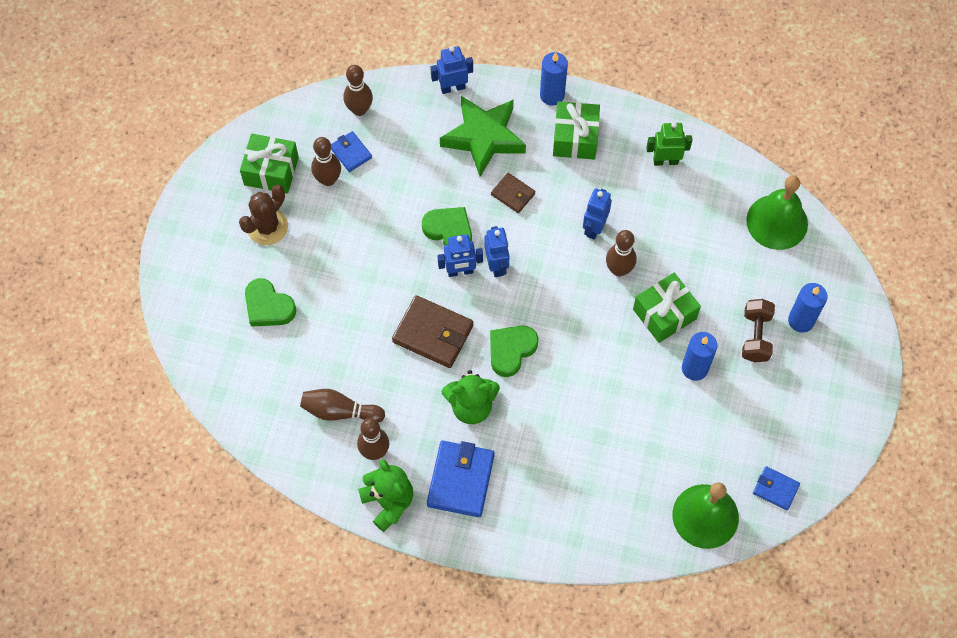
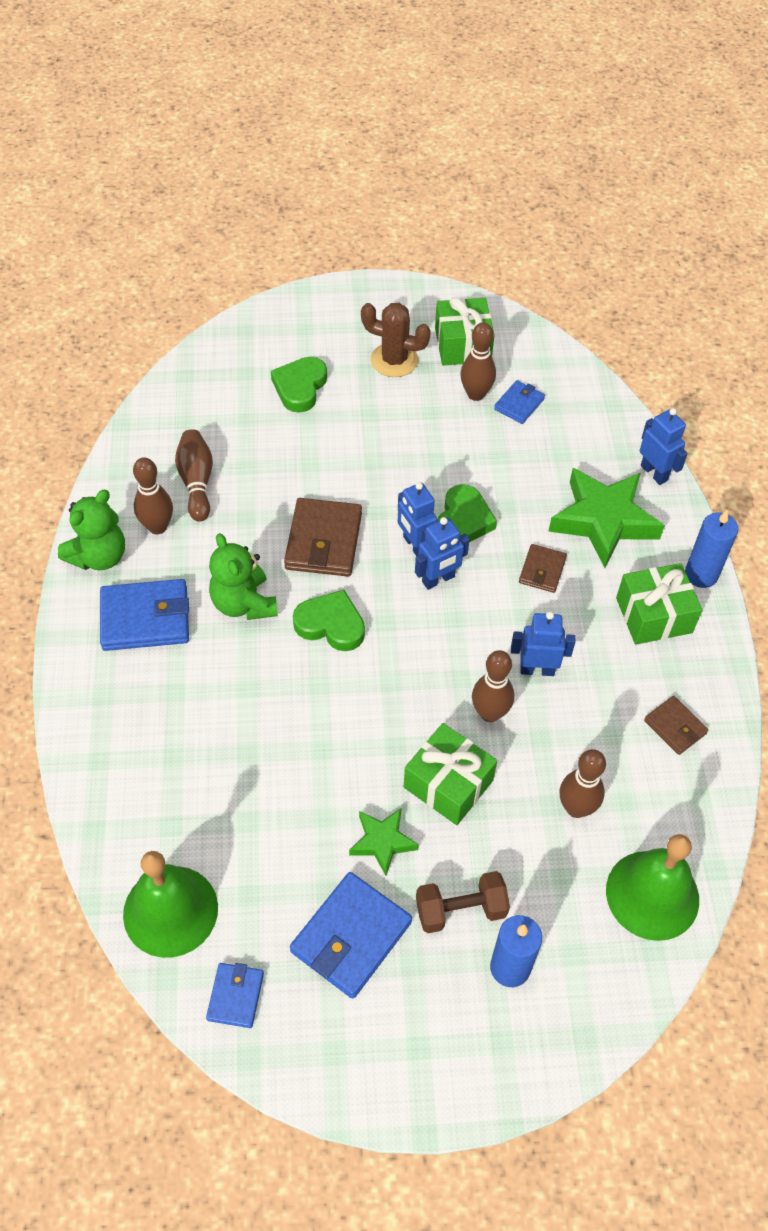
camera: 70 degrees right, 10 degrees down
brown bowling pin [344,65,373,116] -> brown bowling pin moved to [560,749,606,818]
green robot [646,122,692,166] -> brown wallet [644,696,708,755]
blue candle [682,332,717,381] -> green star [349,808,419,876]
none -> blue wallet [290,872,412,999]

